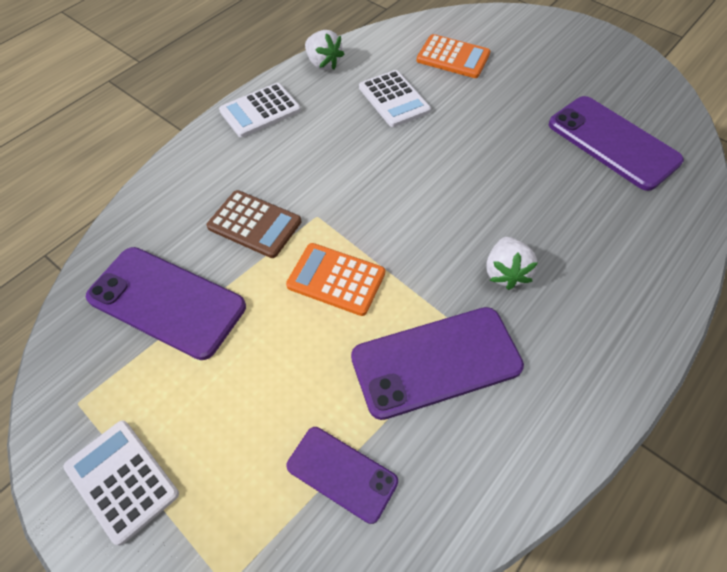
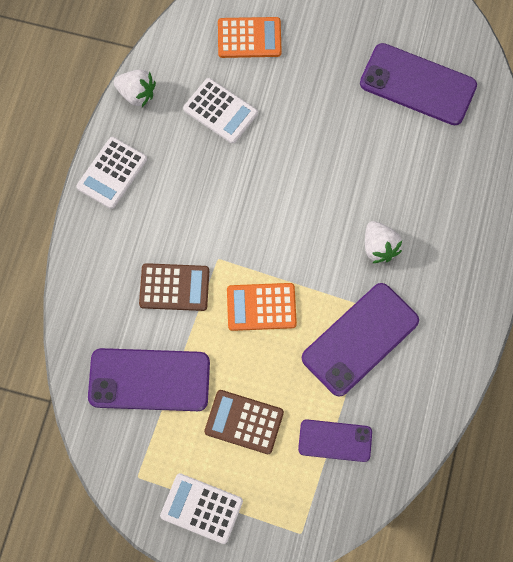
camera: 25 degrees left, 15 degrees up
none -> brown calculator [204,390,284,454]

